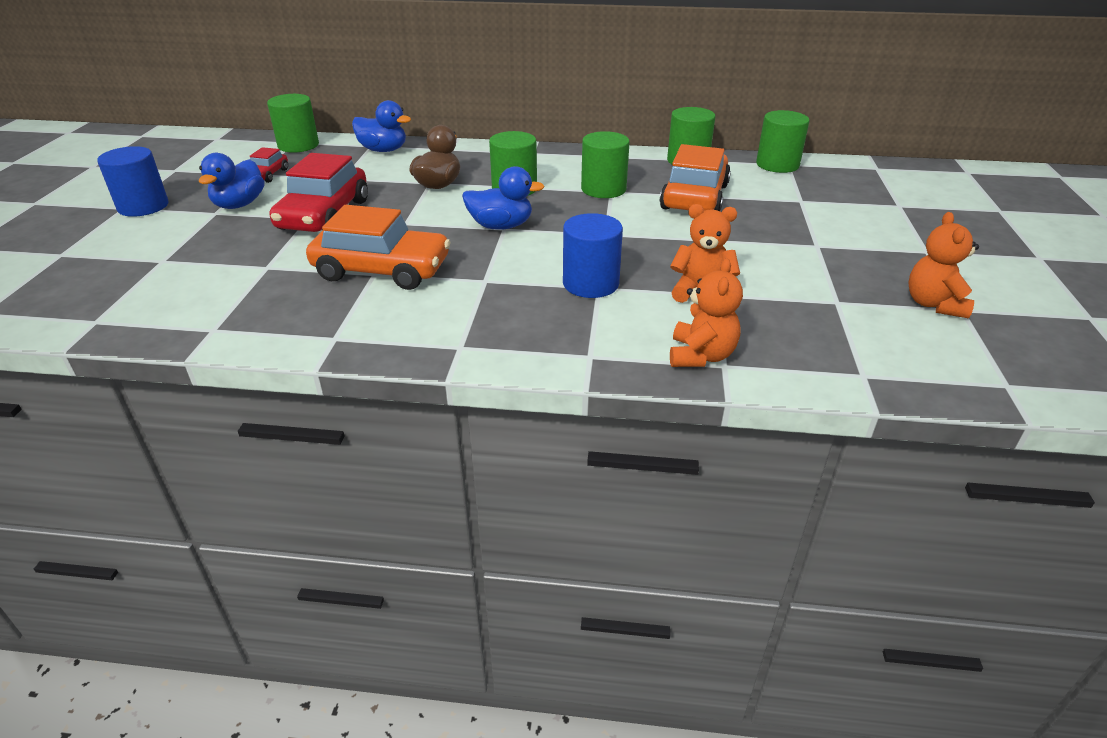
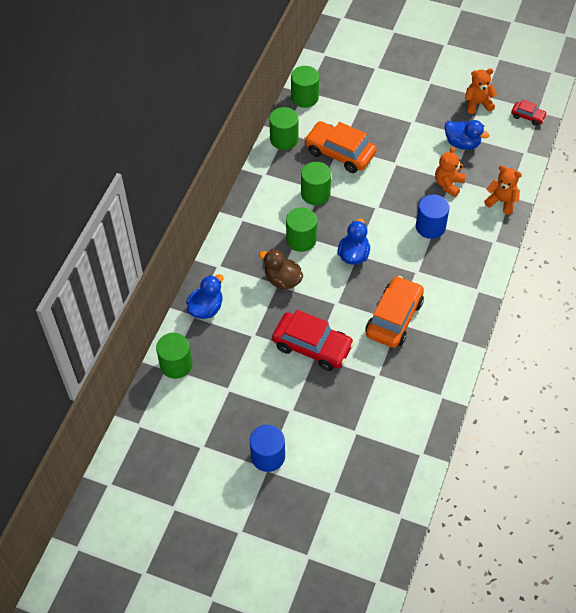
camera: 75 degrees left, 20 degrees up
blue duck [199,153,264,209] -> blue duck moved to [444,120,489,150]
red car [250,147,288,183] -> red car moved to [511,100,547,126]
orange teddy bear [908,212,979,318] -> orange teddy bear turned 150 degrees clockwise [465,68,497,114]

